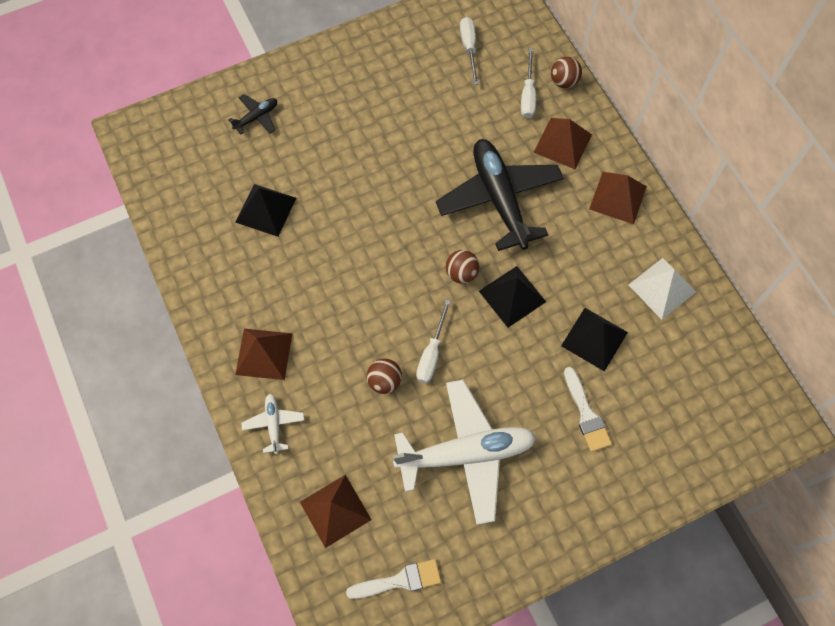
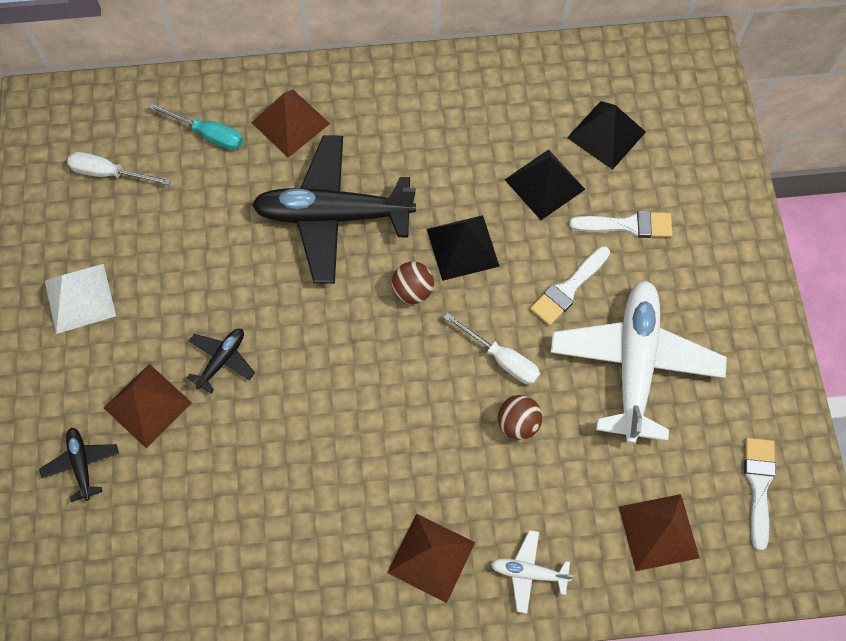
camera: 70 degrees left, 0 degrees up
black pyramid [235,184,296,237] -> black pyramid moved to [567,101,646,170]
white screwdriver [521,48,536,118] -> turquoise screwdriver [148,103,243,150]
brown ball [551,57,582,88] -> none
brown pyramid [589,172,647,224] -> brown pyramid moved to [104,364,192,448]
white pyramid [629,258,696,320] -> white pyramid moved to [45,264,116,334]
none -> black plane [187,329,255,393]
none -> white brush [530,246,610,326]

